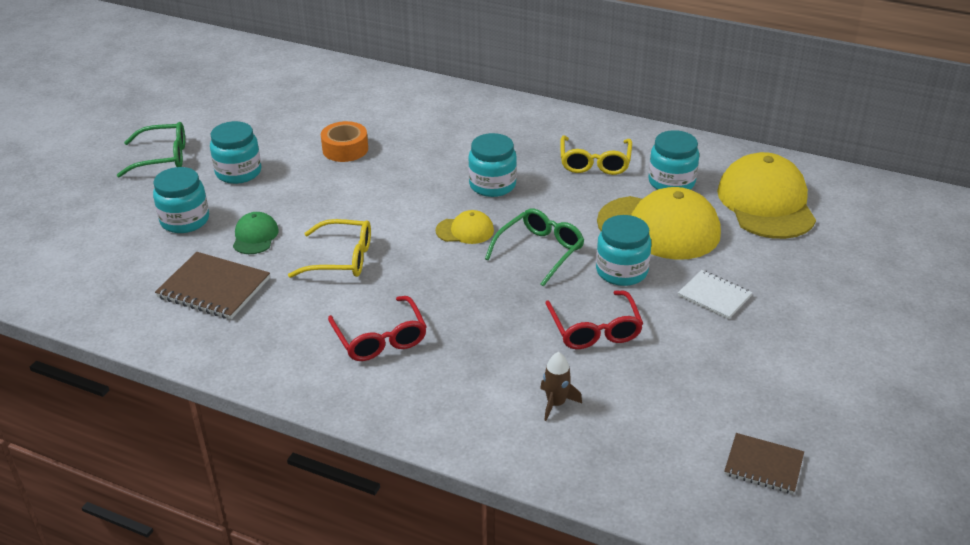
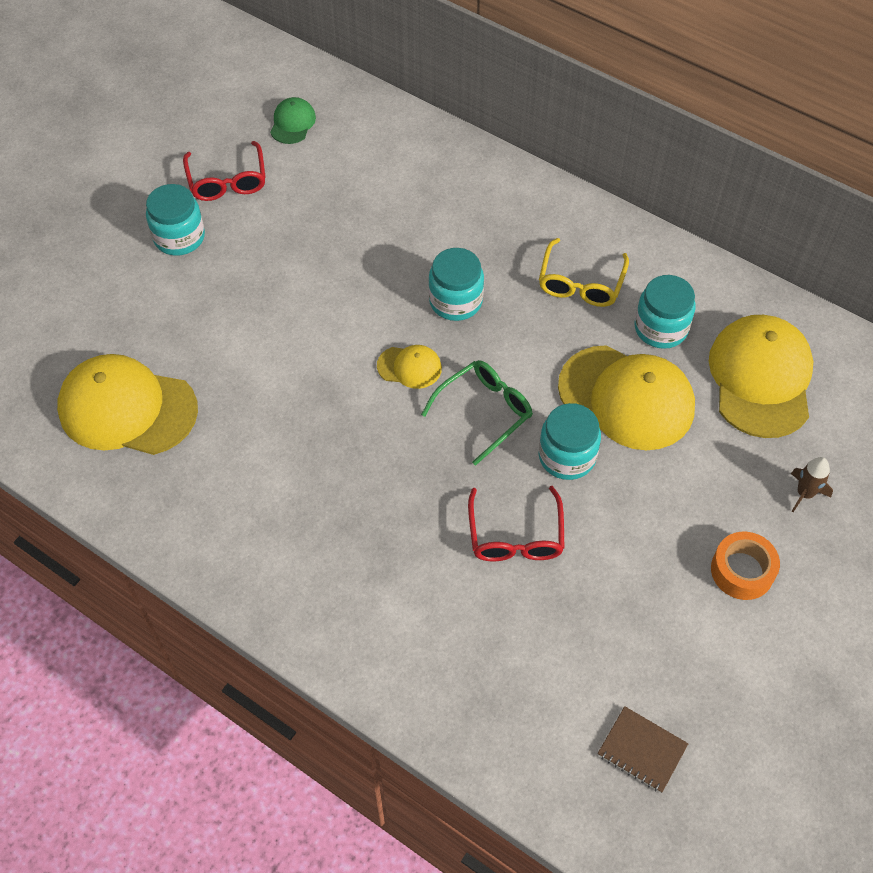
camera: 10 degrees right, 20 degrees up
green glasses [117,122,185,178] -> none
turquoise jar [153,167,209,233] -> none
brown notebook [155,252,270,319] -> yellow cap [57,354,198,455]
green cap [233,212,279,254] -> green cap moved to [270,97,316,144]
yellow glasses [288,219,371,278] -> none
orange tape [321,121,368,162] -> orange tape moved to [711,532,780,600]
red glasses [328,296,427,361] -> red glasses moved to [183,141,266,201]
brown rocket [540,352,582,421] -> brown rocket moved to [791,457,833,512]
white notebook [678,270,752,319] -> none

